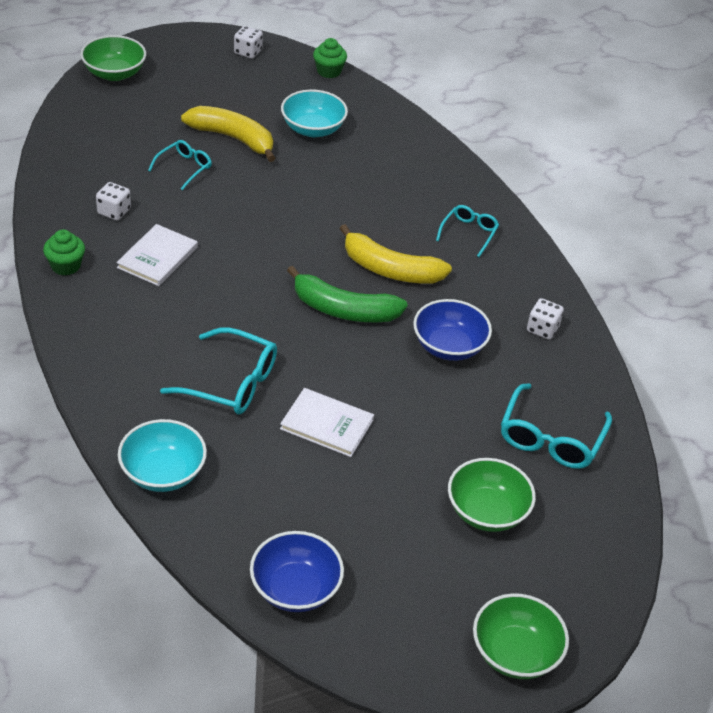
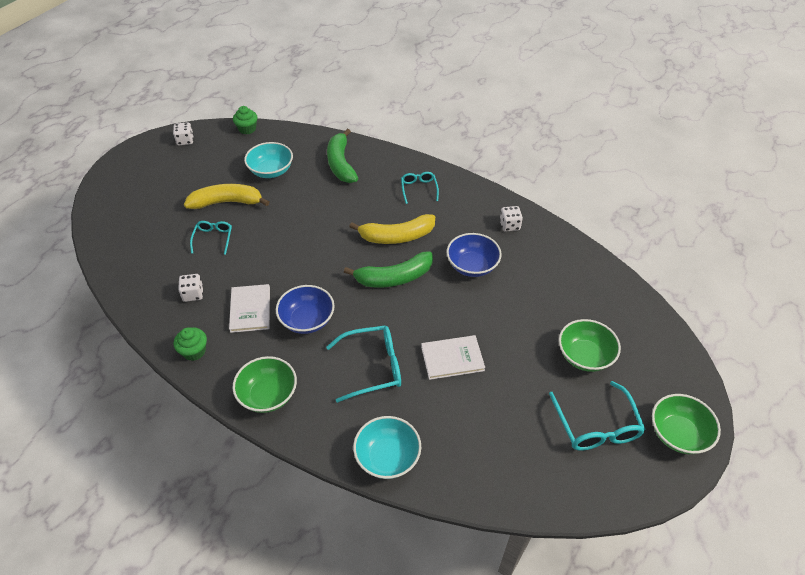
camera: 30 degrees left, 5 degrees up
green bowl [80,35,146,81] -> green bowl moved to [233,356,297,413]
blue bowl [250,531,344,612] -> blue bowl moved to [276,285,335,334]
turquoise glasses [501,383,612,469] -> turquoise glasses moved to [549,381,646,451]
none -> green banana [327,129,358,183]

